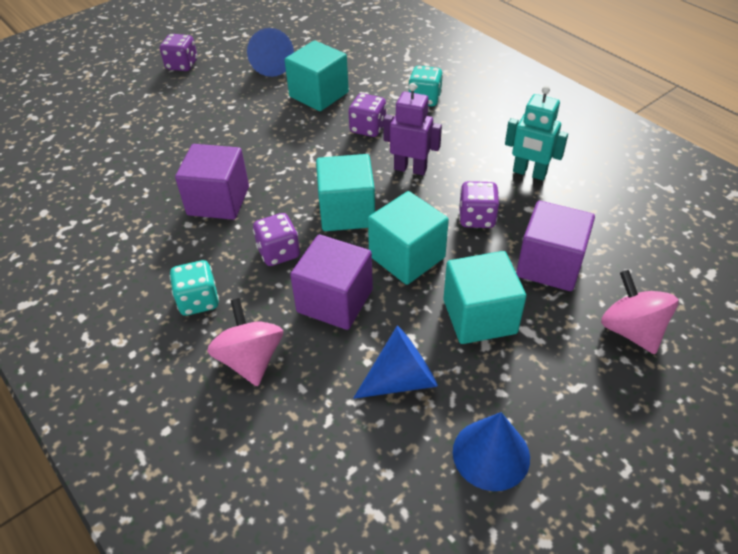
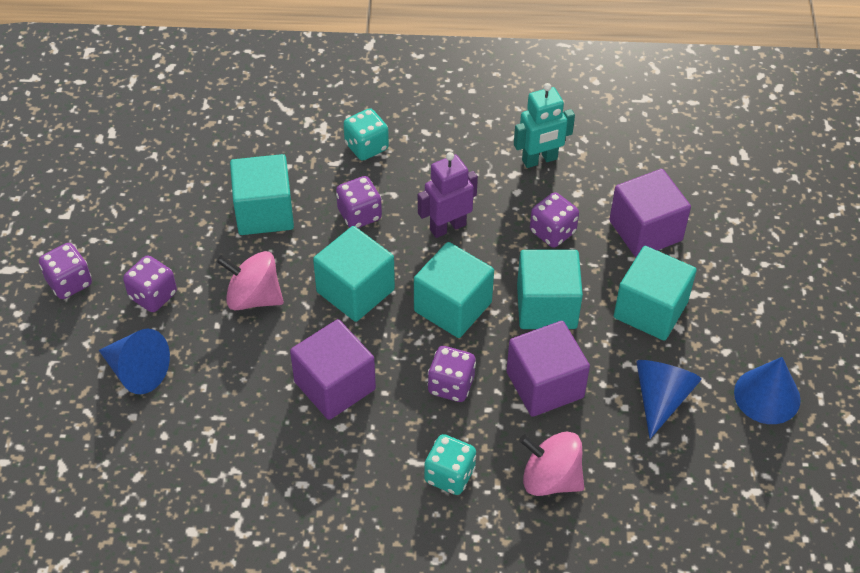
camera: 50 degrees left, 5 degrees up
blue cone [247,28,294,77] -> blue cone moved to [99,329,170,394]
pink spinning top [601,270,679,354] -> pink spinning top moved to [217,251,284,310]
none -> purple dice [123,255,177,312]
none -> turquoise cube [313,226,395,322]

